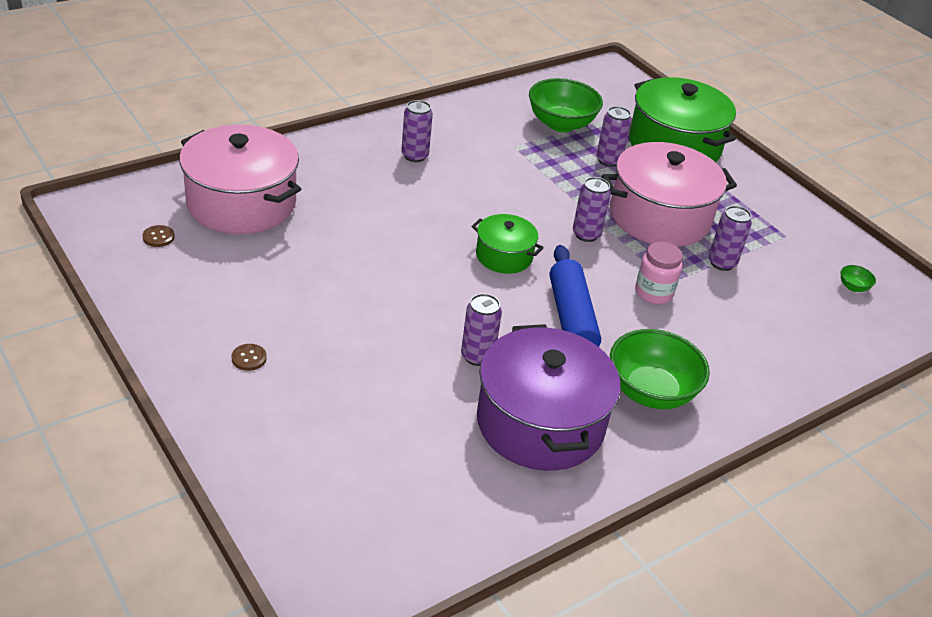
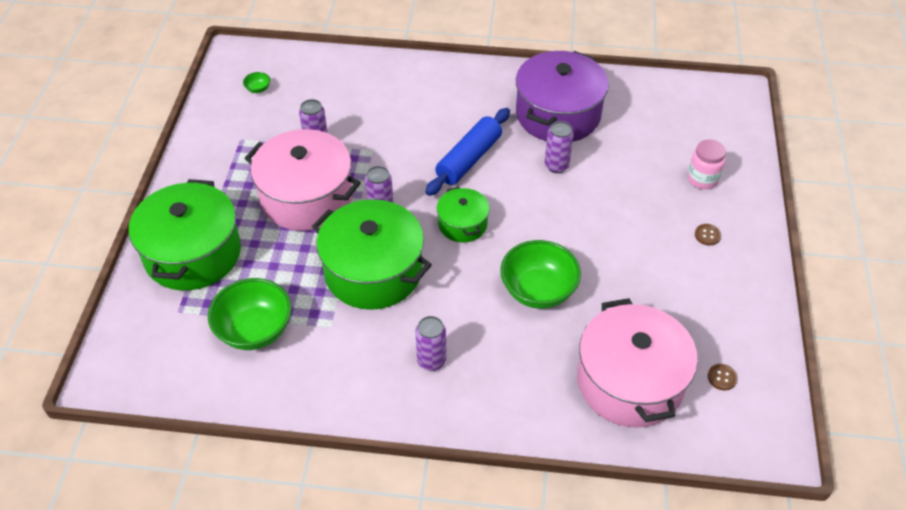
camera: 135 degrees left, 10 degrees up
purple can [596,106,632,167] -> none
green bowl [610,329,710,409] -> green bowl moved to [500,240,581,309]
pink jar [635,242,683,304] -> pink jar moved to [687,139,726,189]
none -> green pot [312,199,432,310]

